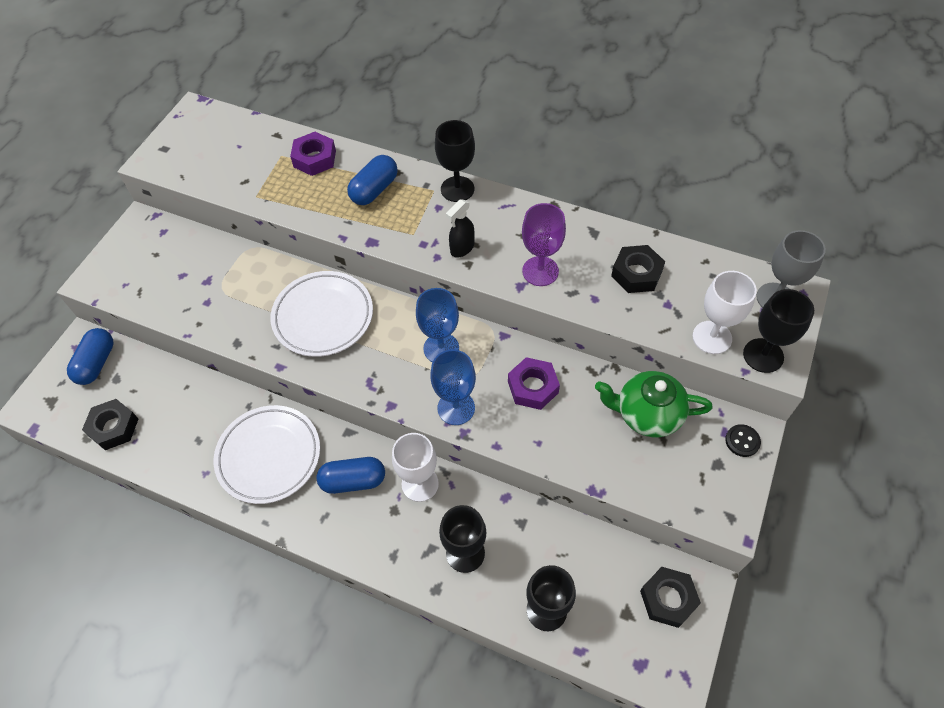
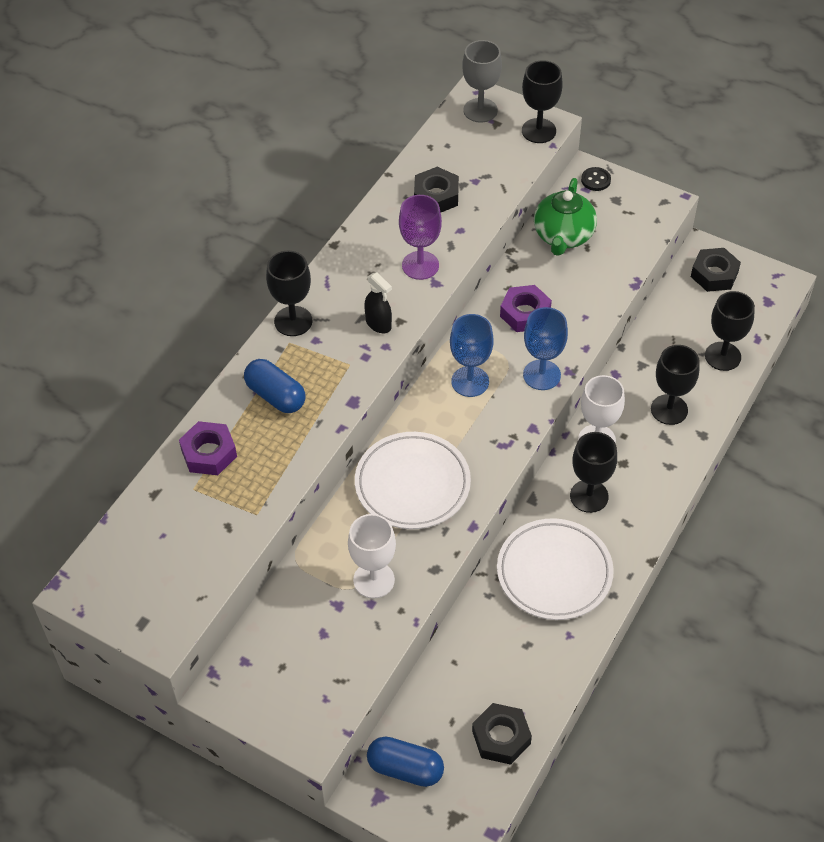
camera: 85 degrees left, 5 degrees down
blue capsule [317,457,385,494] -> black goblet [570,432,617,513]
white goblet [692,271,757,354] -> white goblet moved to [348,514,396,598]

